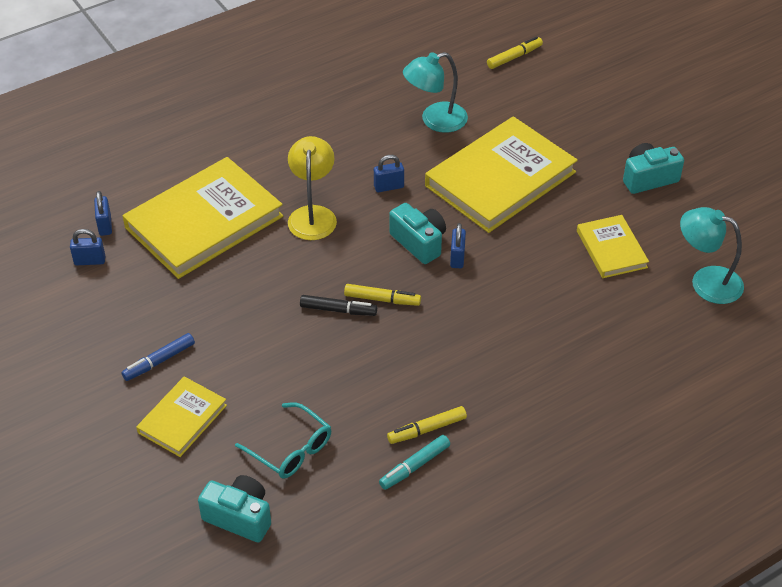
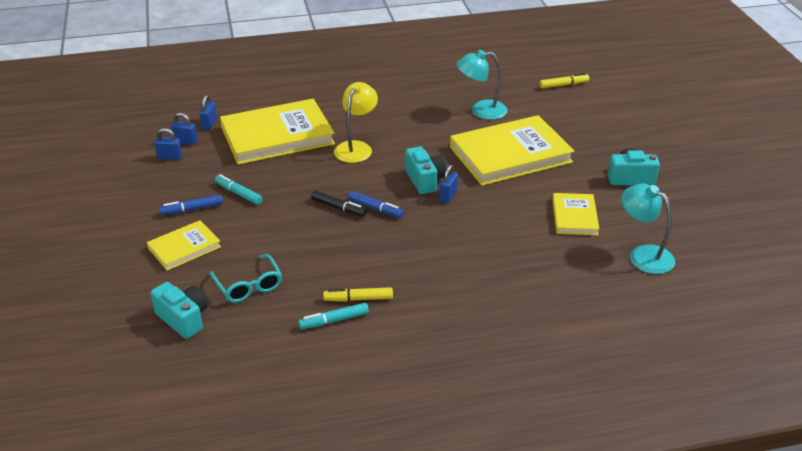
camera: 20 degrees right, 10 degrees down
yellow marker [344,284,421,306] -> blue marker [348,191,404,218]
blue padlock [374,155,404,192] -> blue padlock moved to [155,128,182,160]
none -> turquoise marker [215,174,263,205]

